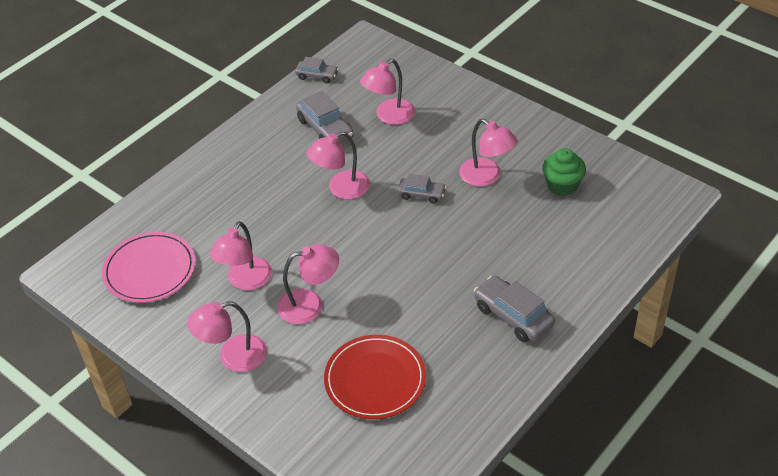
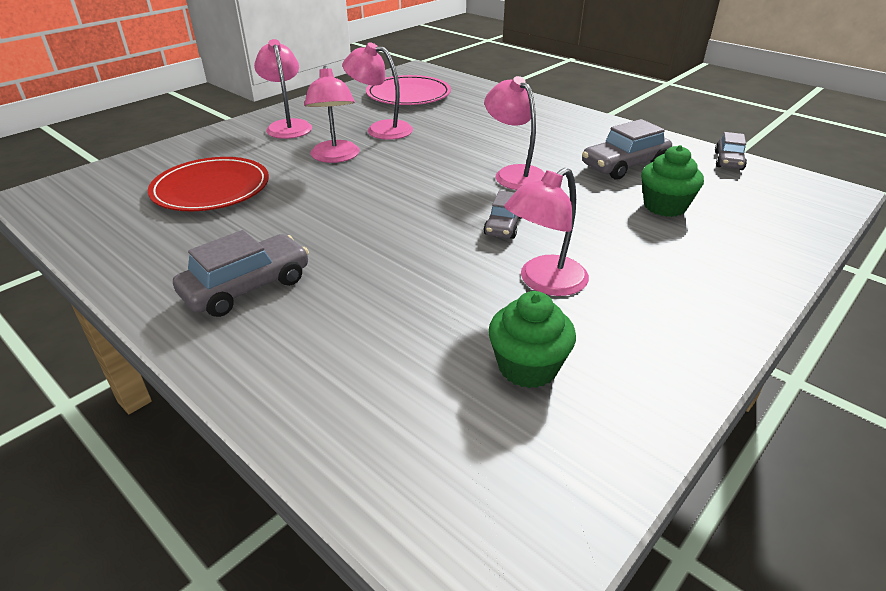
camera: 90 degrees right, 10 degrees down
pink lamp [360,59,415,125] -> green cupcake [641,145,704,217]

